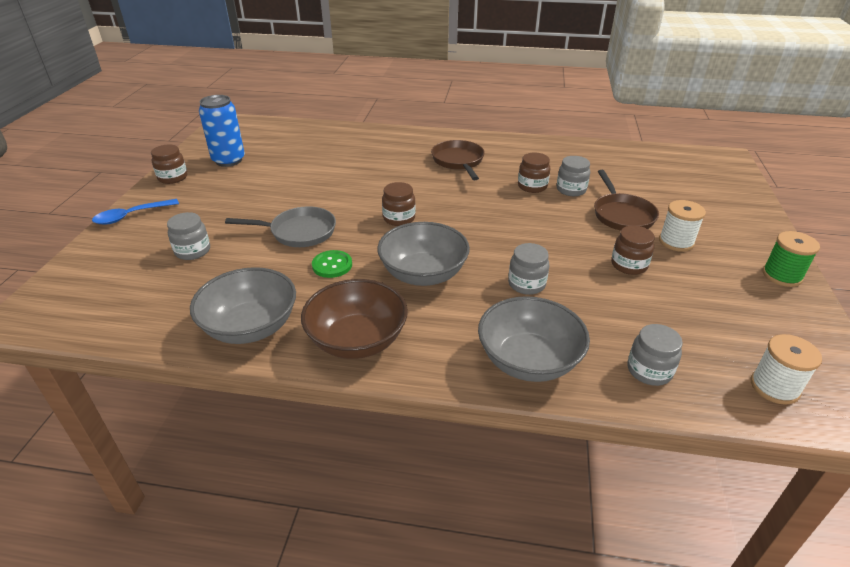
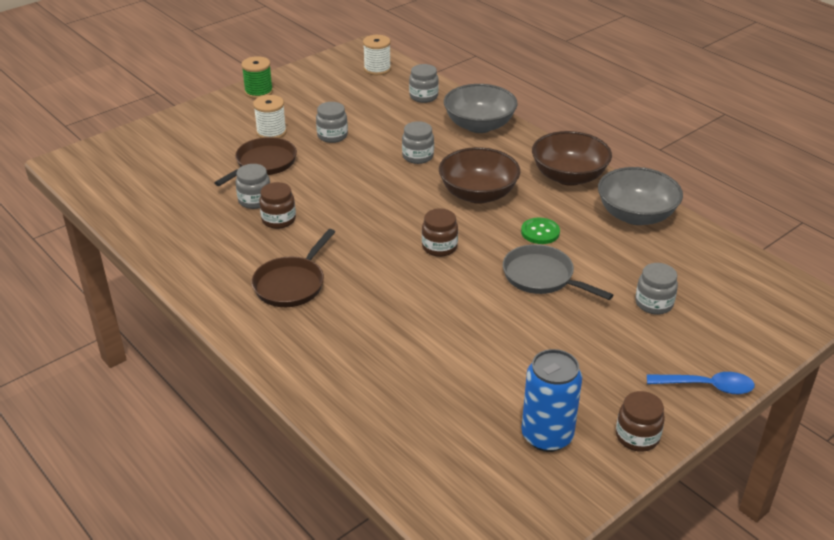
camera: 140 degrees left, 0 degrees up
grey bowl [377,222,470,286] -> brown bowl [439,147,520,204]
brown jar [611,225,655,275] -> grey jar [316,102,348,143]

